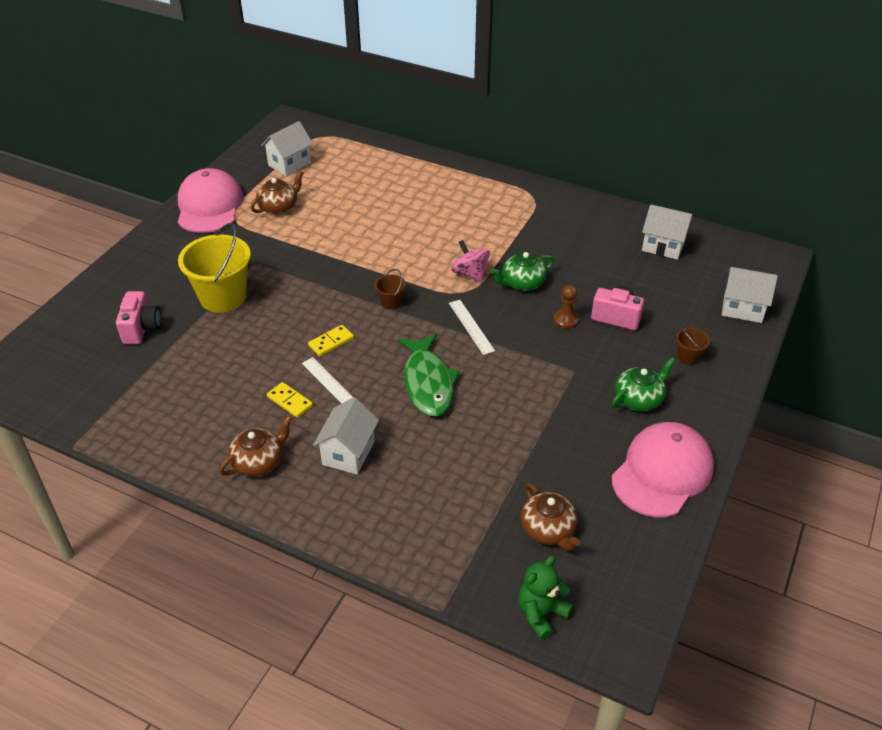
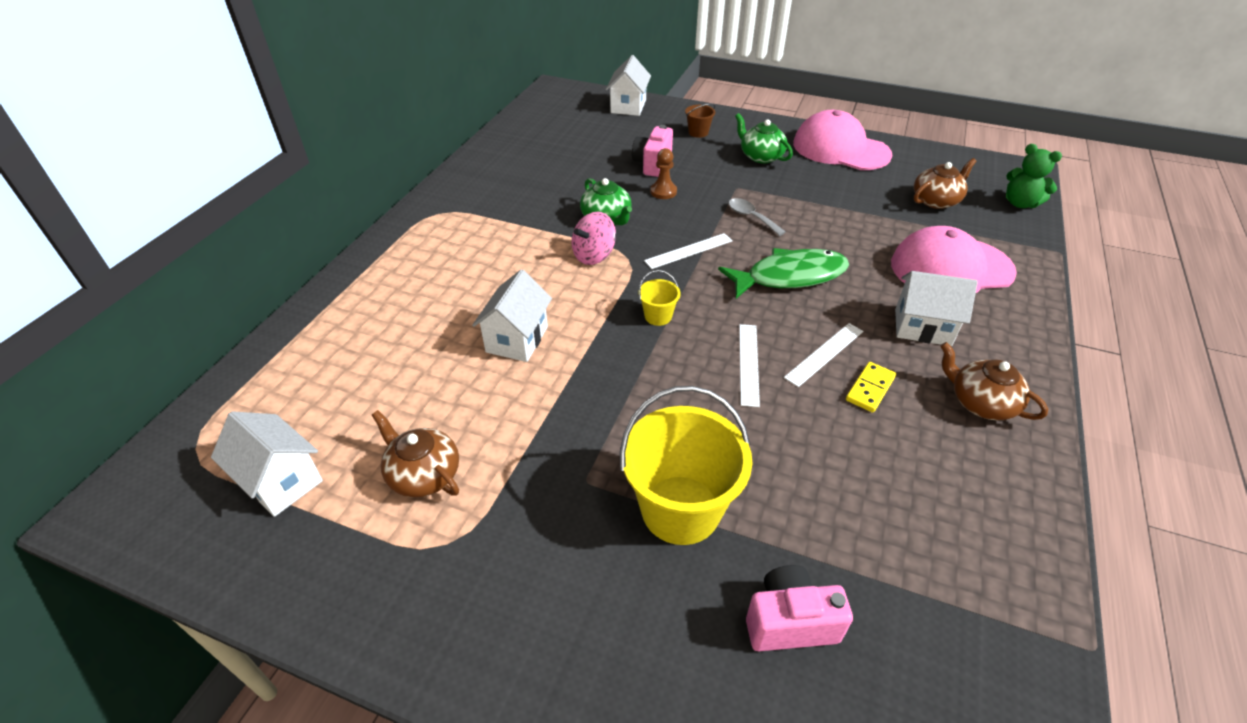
camera: 95 degrees left, 0 degrees up
pink cap [178,168,243,233] -> pink cap moved to [891,226,1017,293]
yellow domino [308,325,354,356] -> white ruler [739,324,760,407]
brown bucket [375,269,406,309] -> yellow bucket [638,270,681,326]
white house [642,204,693,260] -> white house moved to [472,269,552,362]
none -> grey spoon [729,198,786,236]

